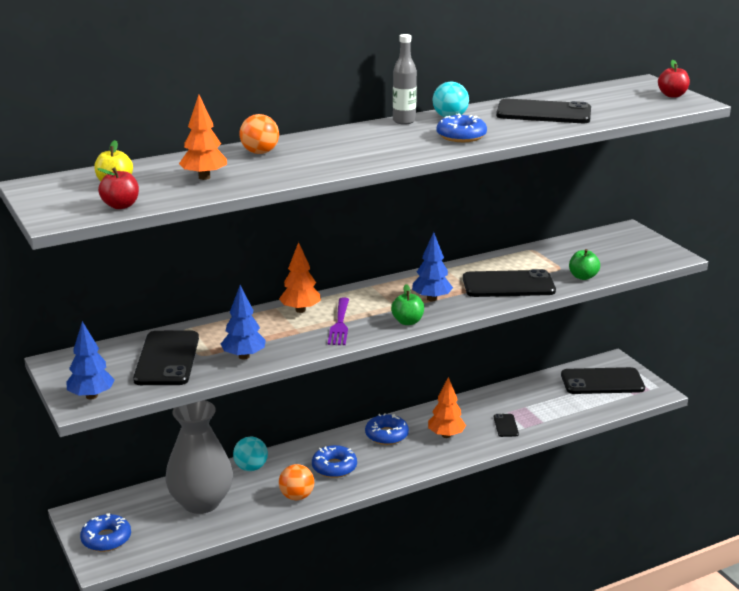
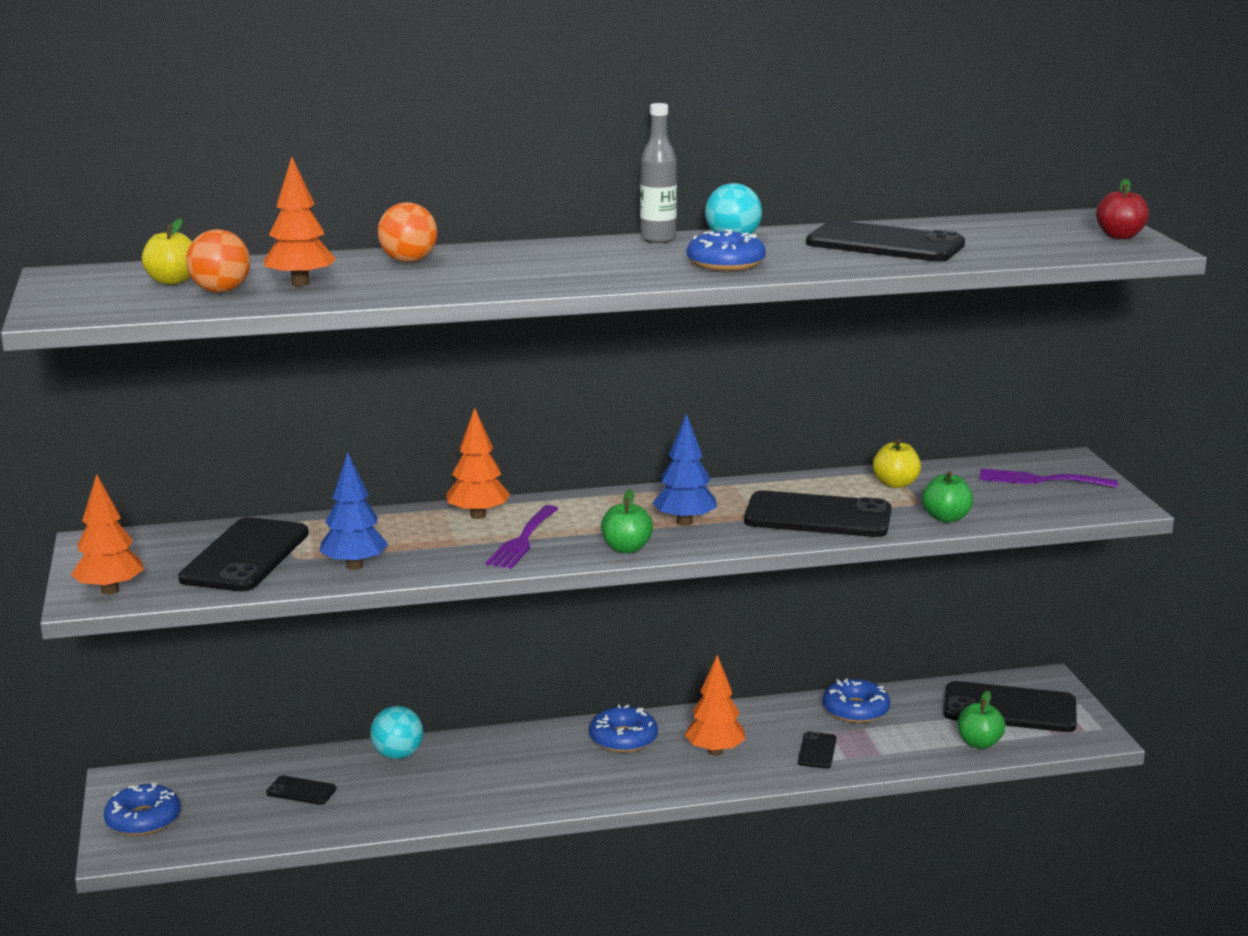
camera: 15 degrees right, 5 degrees down
blue tree [66,321,115,400] -> orange tree [71,473,144,594]
red apple [97,167,139,209] -> none
grey vase [166,400,233,514] -> black phone [266,776,336,805]
orange ball [279,464,314,500] -> orange ball moved to [186,229,250,293]
blue donut [312,445,357,478] -> blue donut moved to [823,678,890,723]
none -> yellow apple [873,439,921,488]
none -> green apple [958,691,1006,749]
none -> purple fork [980,469,1118,488]

